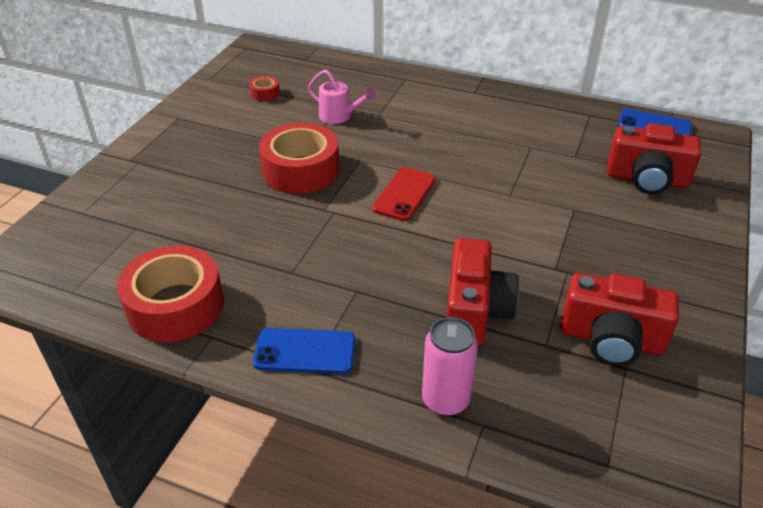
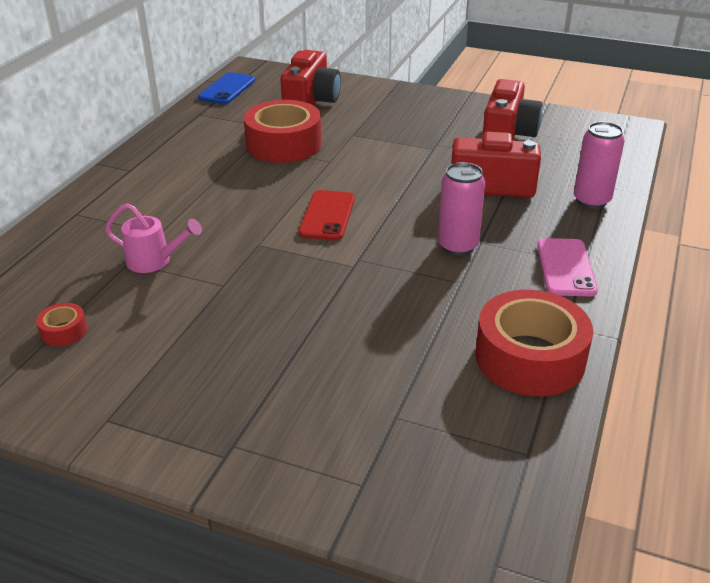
camera: 90 degrees left, 5 degrees down
blue phone [253,328,355,374] -> pink phone [537,238,598,296]
red tape [259,123,339,194] -> red tape moved to [244,100,322,163]
pink watering can [308,70,376,124] -> pink watering can turned 75 degrees clockwise [105,203,202,273]
red phone [372,167,436,221] -> red phone turned 75 degrees clockwise [298,190,355,241]
none -> pink can [438,162,485,256]

